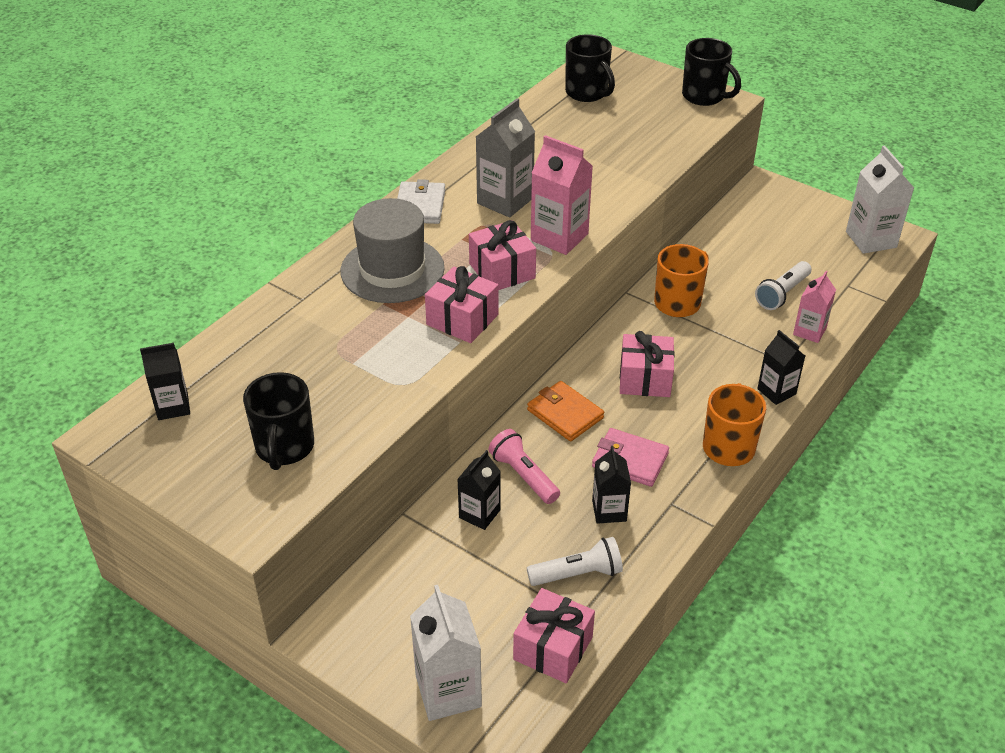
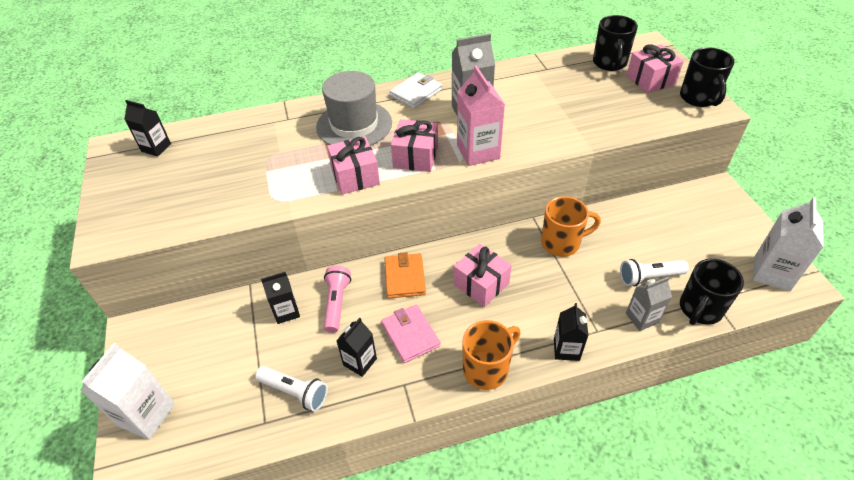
camera: 40 degrees right, 5 degrees up
black mug [243,372,314,470] -> black mug moved to [680,259,744,325]
pink gift [513,588,595,683] -> pink gift moved to [626,44,684,93]
pink carton [793,271,836,343] -> grey carton [626,277,672,331]

